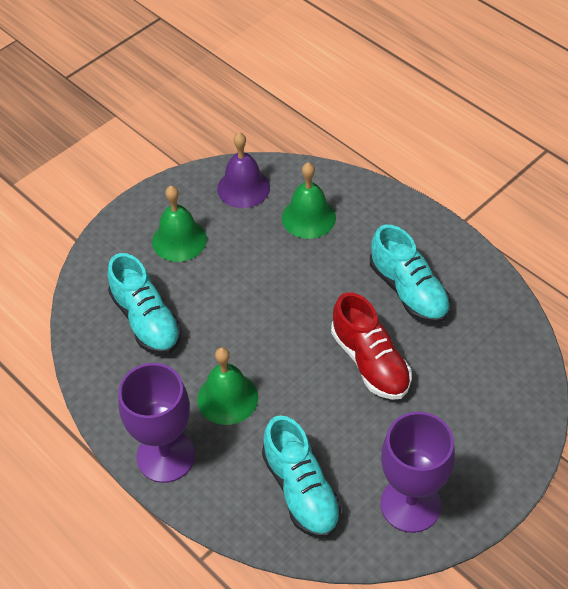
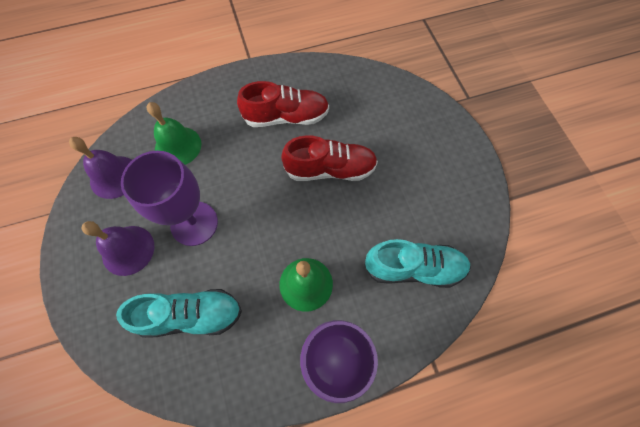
camera: 65 degrees left, 15 degrees up
green bell [152,186,207,262] -> purple bell [81,221,154,276]
turquoise shoe [370,225,451,324] -> red shoe [237,81,329,127]
purple goblet [381,412,455,533] -> purple goblet moved to [121,151,218,246]

